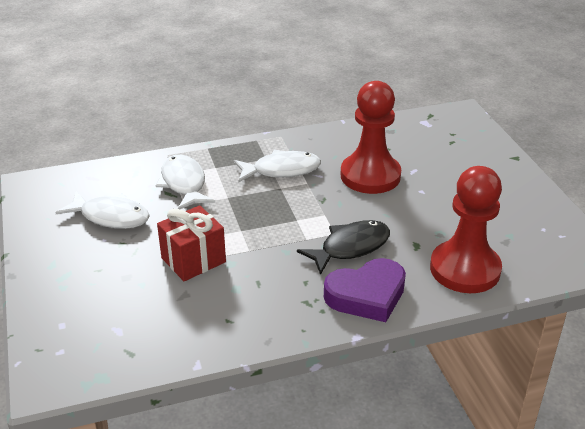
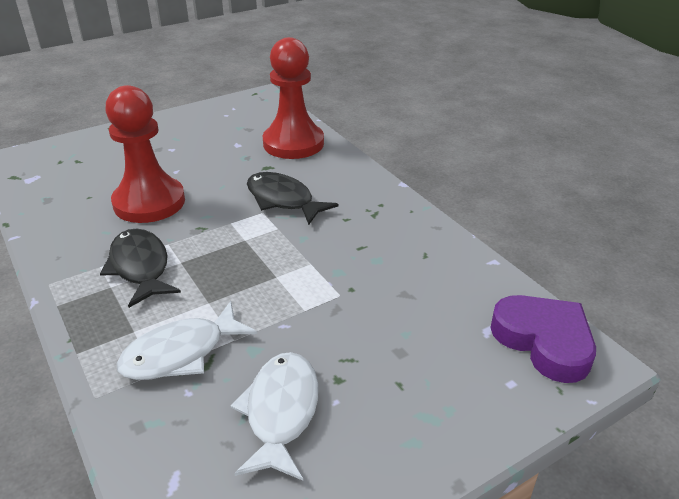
camera: 105 degrees left, 0 degrees up
red gift [157,205,226,281] -> none
white fish [234,149,321,182] -> black fish [100,229,181,308]
purple heart [324,258,406,322] -> purple heart moved to [490,295,596,383]

